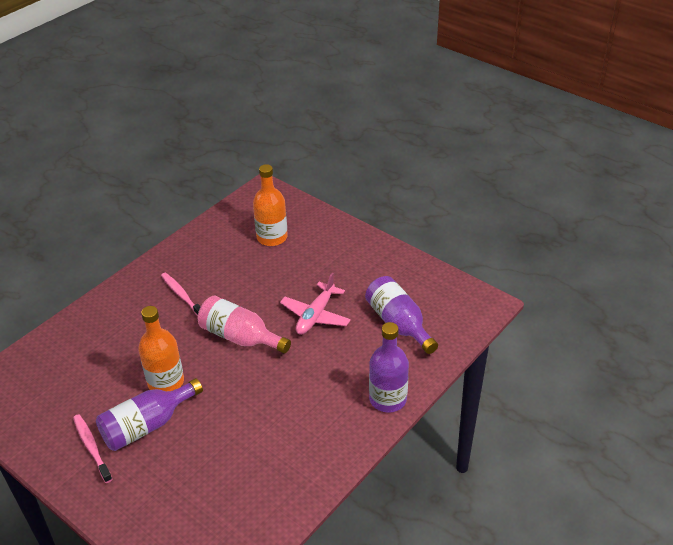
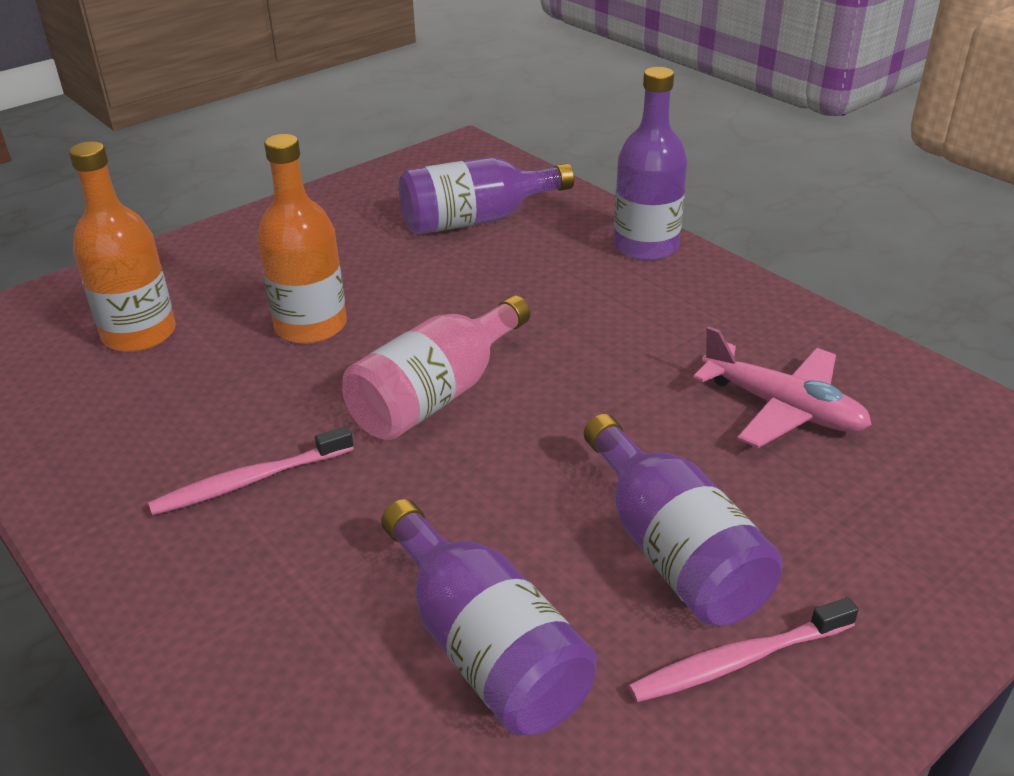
camera: 80 degrees left, 5 degrees down
orange bottle [138,306,184,391] -> orange bottle moved to [257,134,347,344]
pink plane [280,273,351,335] -> pink plane moved to [693,326,872,448]
none -> purple bottle [381,499,597,735]

